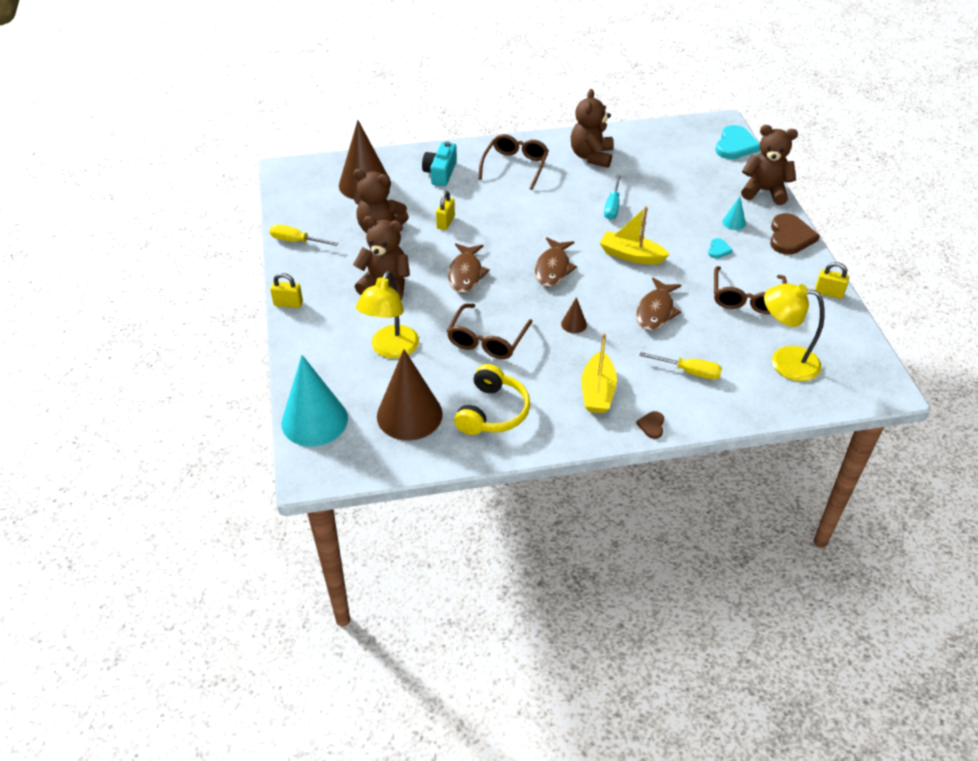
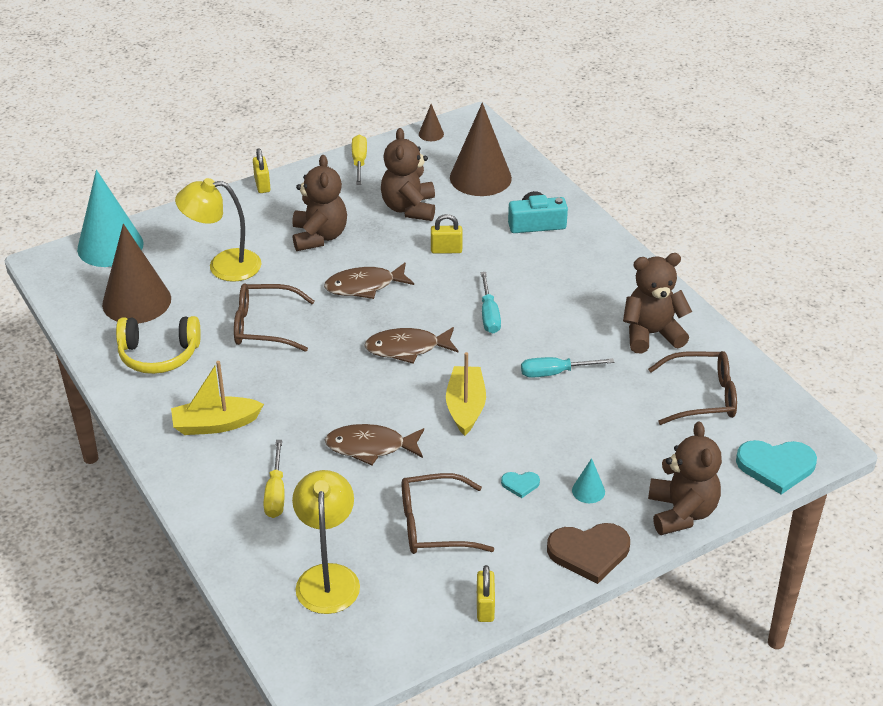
camera: 70 degrees right, 5 degrees down
brown glasses [478,134,549,190] -> brown glasses moved to [648,351,737,425]
brown cone [561,297,587,333] -> brown cone moved to [419,104,444,141]
brown heart [636,411,664,439] -> none
none -> turquoise screwdriver [481,272,501,333]

